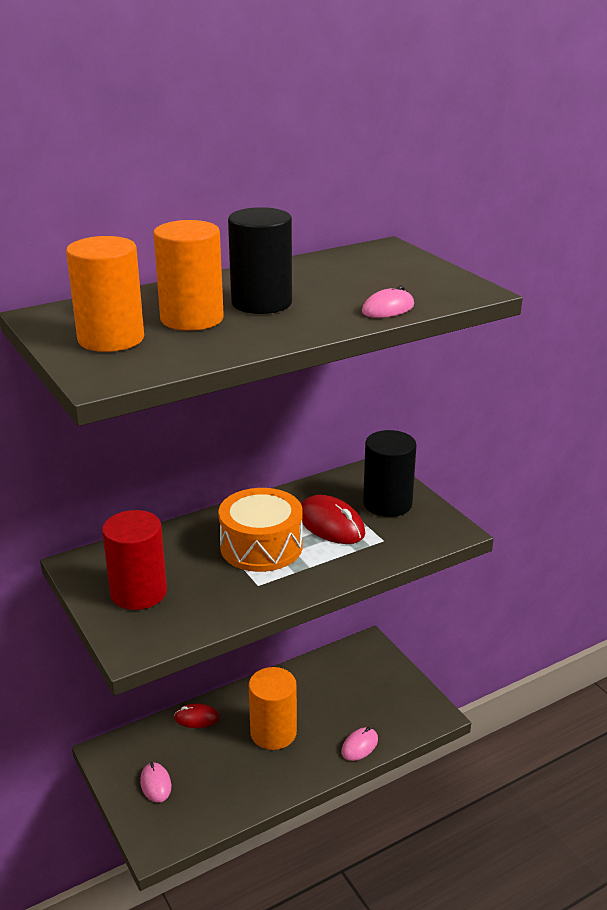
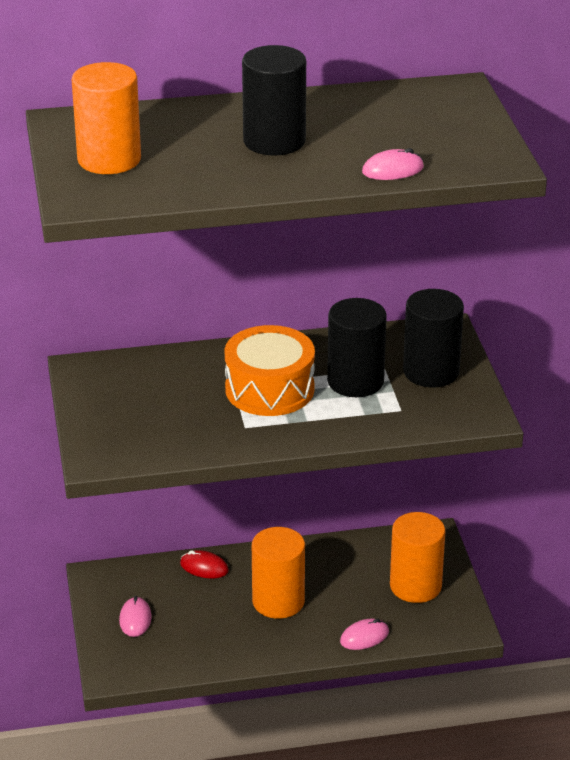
camera: 20 degrees right, 5 degrees up
red cylinder [102,510,167,610] -> none
orange cylinder [153,220,224,331] -> orange cylinder moved to [390,512,445,603]
red mouse [301,495,365,544] -> black cylinder [327,298,387,397]

